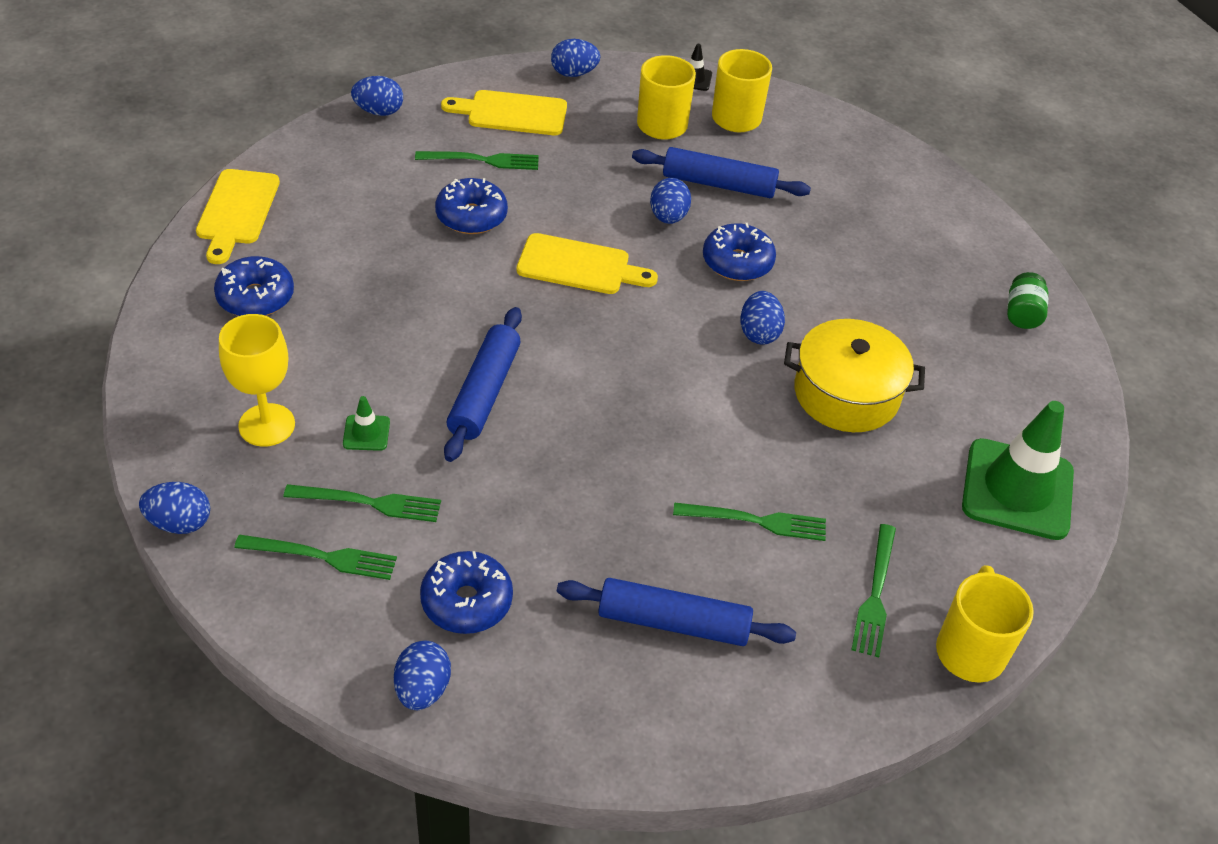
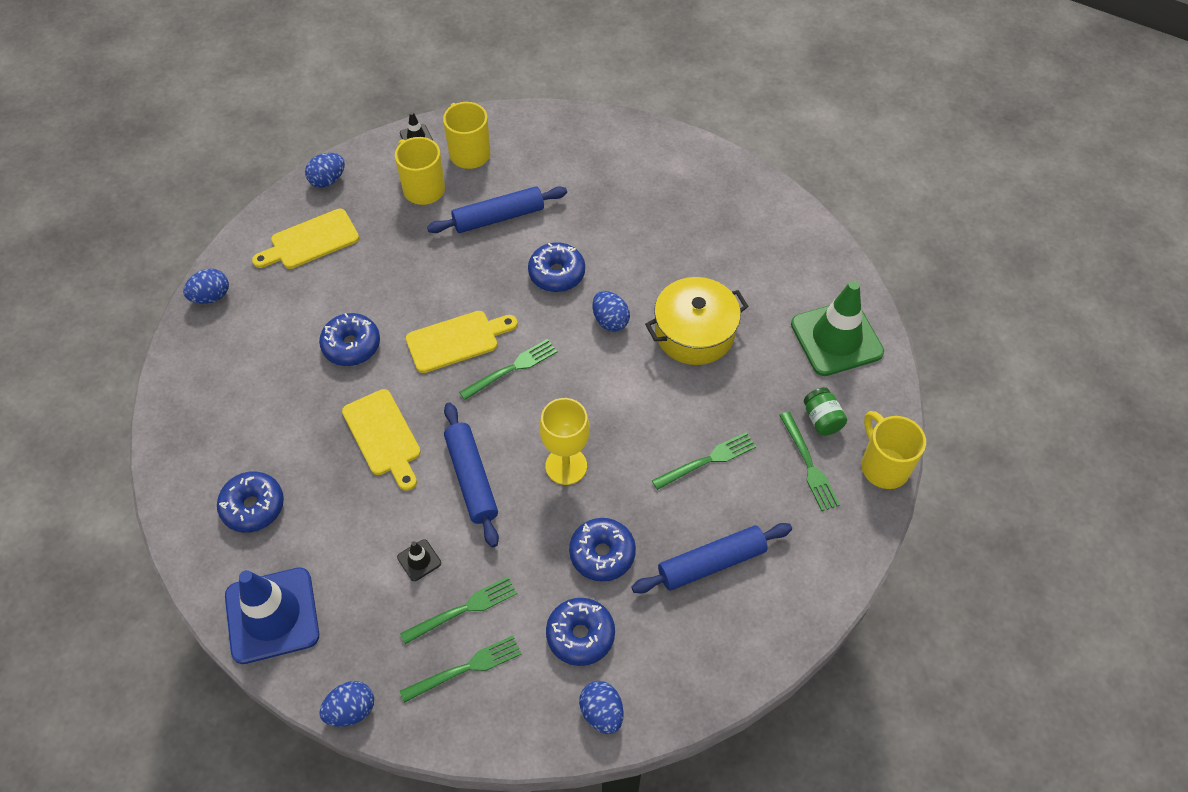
camera: 30 degrees left, 10 degrees up
yellow cutting board [196,169,280,264] -> yellow cutting board moved to [342,389,421,491]
yellow goblet [219,314,295,447] -> yellow goblet moved to [539,398,590,485]
green traffic cone [343,396,390,451] -> black traffic cone [397,539,441,581]
green fork [415,151,539,170] -> green fork moved to [459,339,557,400]
blue egg [650,178,691,224] -> none
green jar [1007,272,1048,329] -> green jar moved to [804,387,847,436]
none -> blue traffic cone [225,567,319,664]
none -> blue donut [569,518,636,582]

